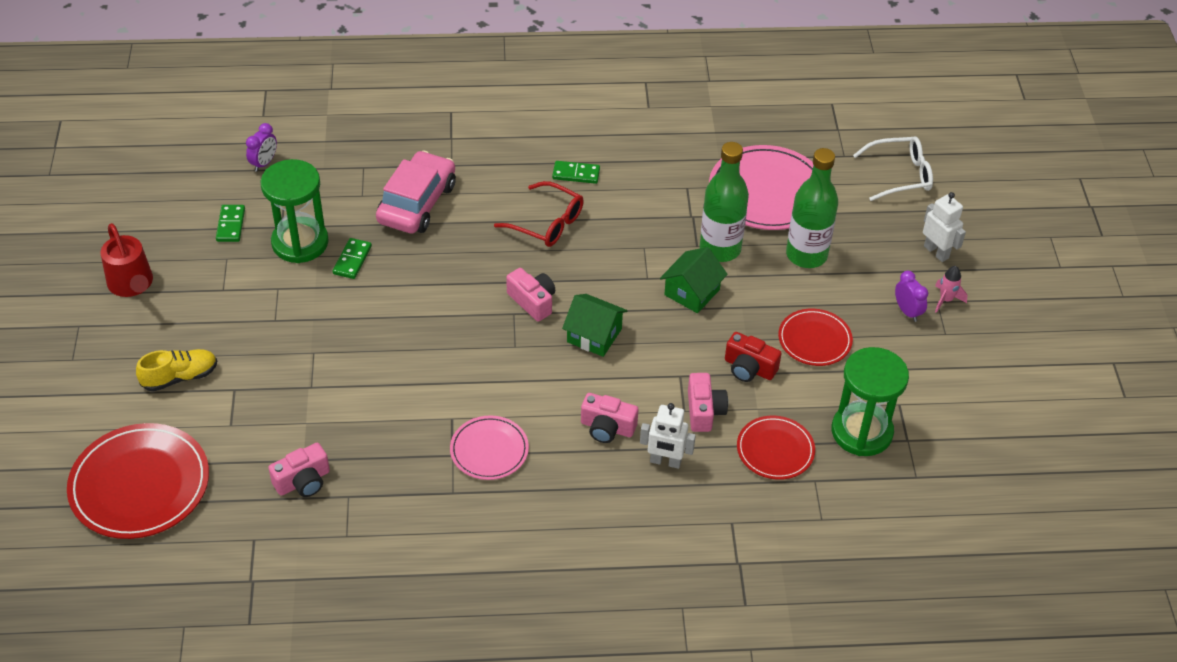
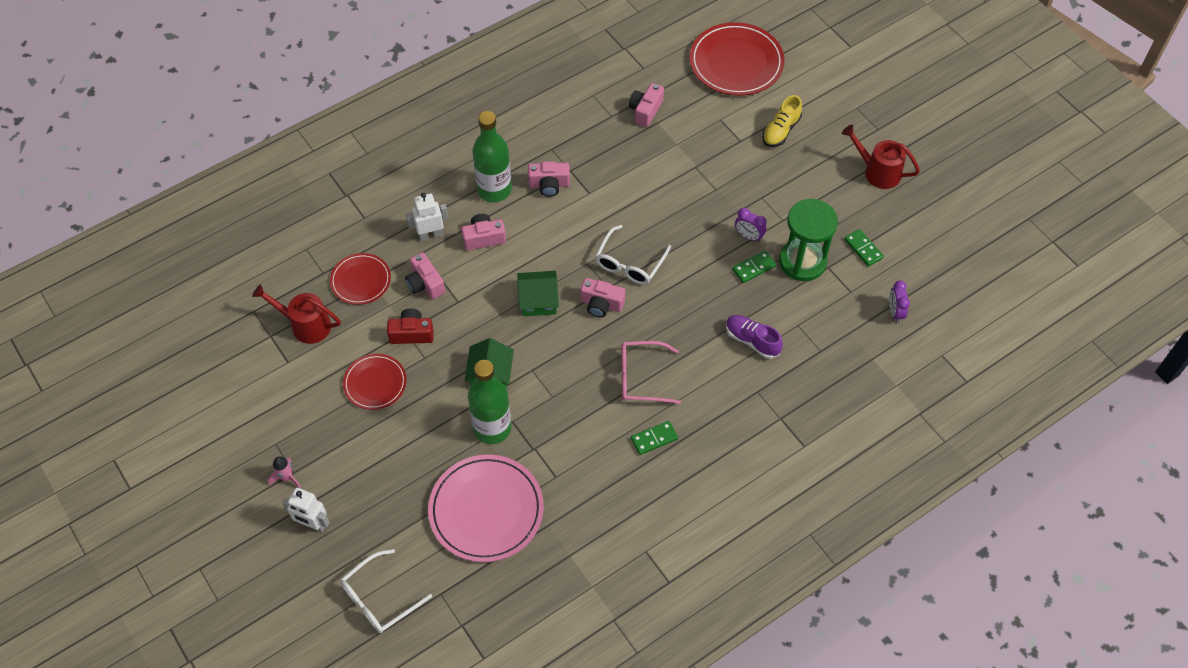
camera: 150 degrees right, 10 degrees up
green domino [333,238,372,279] -> green domino turned 75 degrees clockwise [732,251,776,283]
pink car [376,150,456,233] -> purple shoe [726,315,783,359]
pink plate [450,416,529,480] -> pink camera [528,161,570,197]
red glasses [494,181,584,247] -> pink glasses [621,341,681,404]
green bottle [786,148,838,268] -> green bottle moved to [473,111,512,202]
green hourglass [832,347,909,456] -> red watering can [252,284,341,344]
purple clock [895,271,928,322] -> purple clock moved to [735,208,767,242]
none -> white glasses [595,225,671,285]

